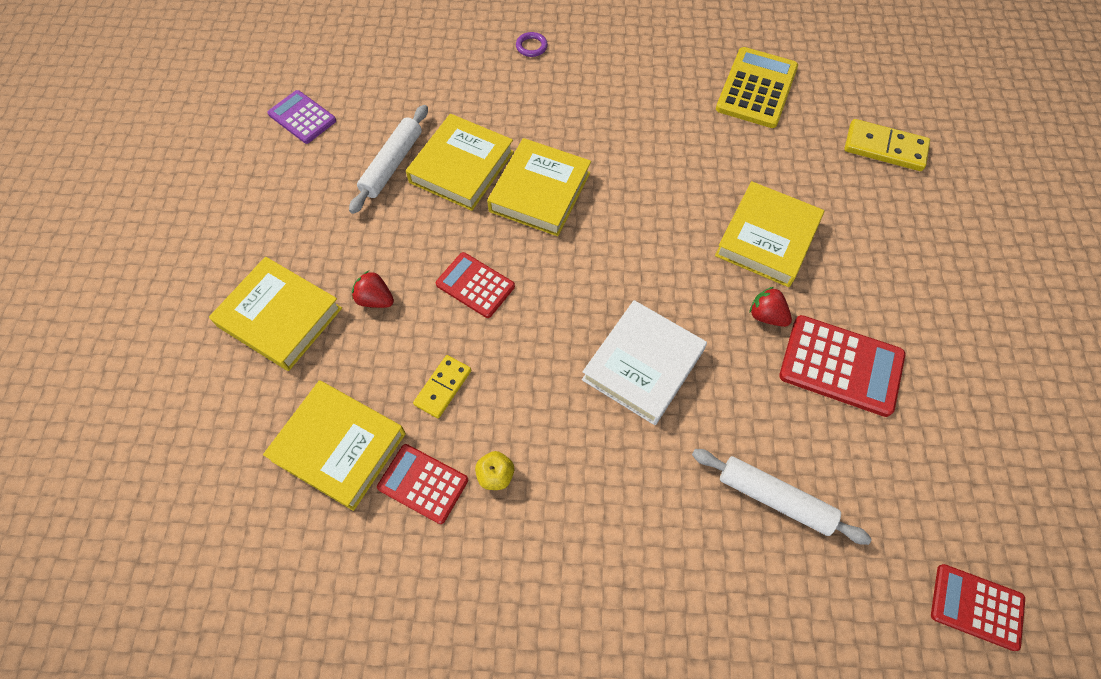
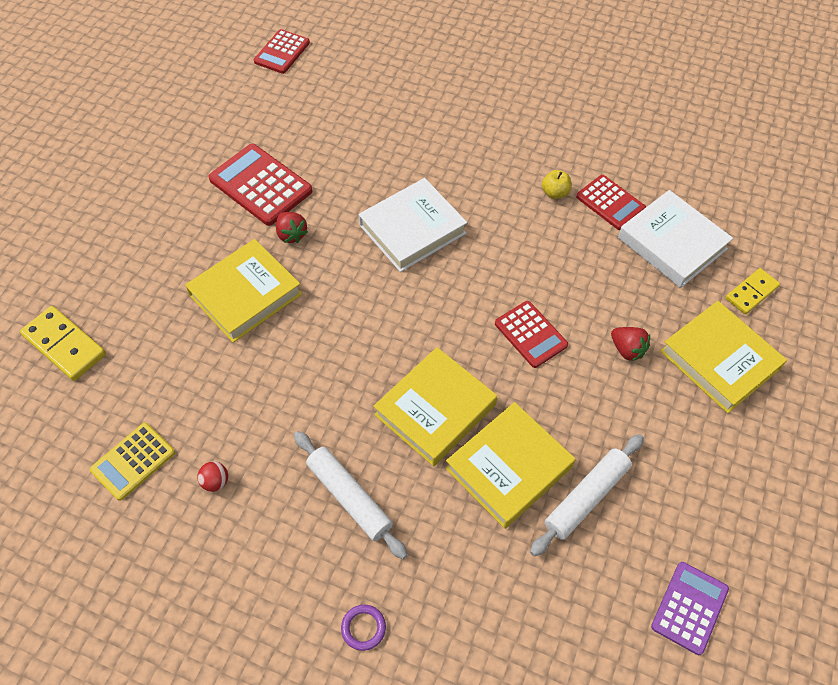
camera: 160 degrees left, 5 degrees down
yellow book [263,380,406,511] -> white book [618,190,733,288]
purple calculator [268,90,336,144] -> purple calculator turned 120 degrees counterclockwise [651,562,729,655]
yellow domino [413,355,471,418] -> yellow domino moved to [726,268,780,314]
white rolling pin [692,449,872,545] -> white rolling pin moved to [294,431,408,559]
yellow calculator [716,47,798,128] -> yellow calculator [90,423,175,501], size x0.65
red calculator [931,564,1025,651] -> red calculator turned 75 degrees clockwise [254,29,310,74]
none -> red ball [197,461,228,492]

